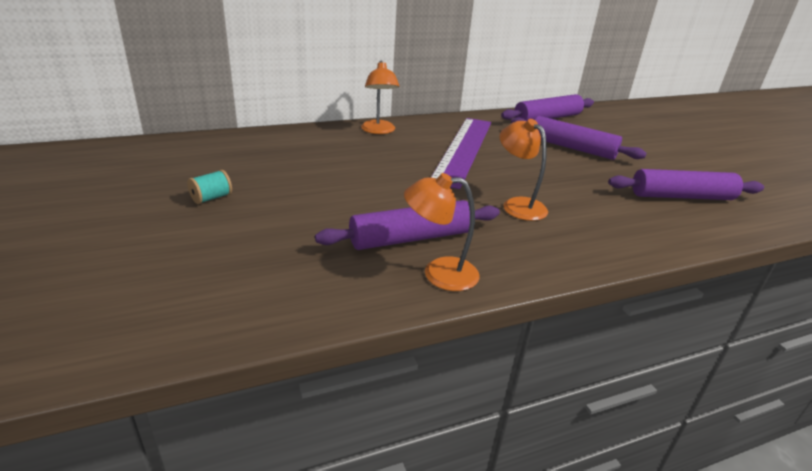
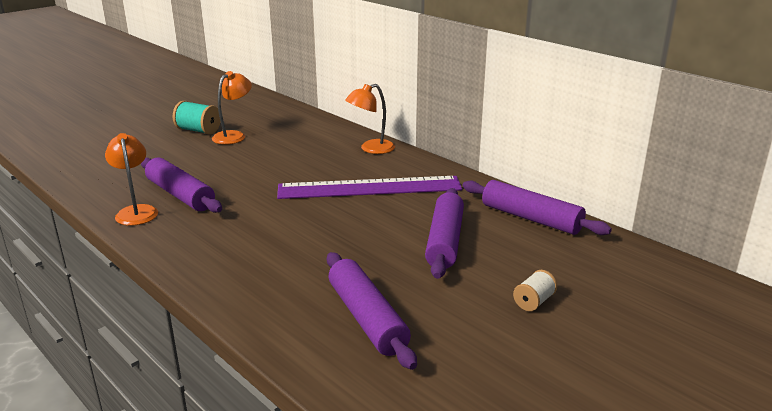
camera: 70 degrees right, 5 degrees down
turquoise spool [187,170,232,204] -> turquoise spool [173,101,221,135], size x1.58
orange lamp [500,119,548,221] -> orange lamp moved to [212,71,252,145]
none -> white spool [513,270,557,311]

